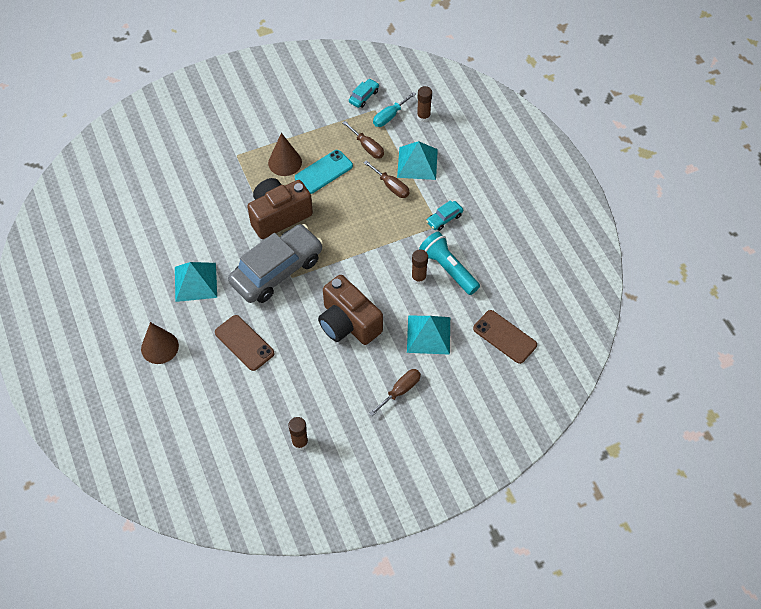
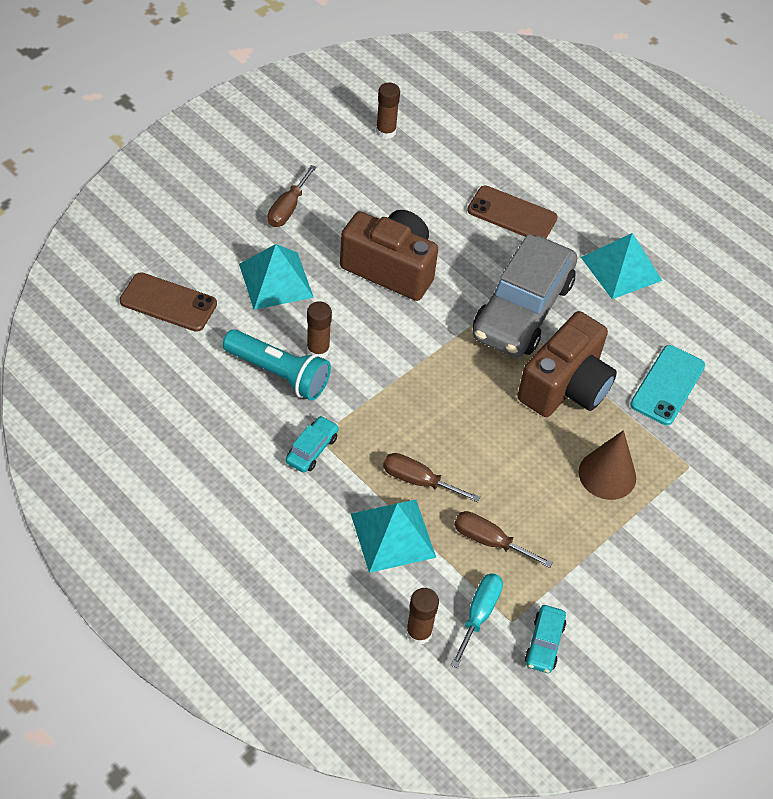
camera: 155 degrees right, 5 degrees down
brown cone [141,322,179,364] -> none
turquoise phone [295,150,353,194] -> turquoise phone moved to [630,345,705,425]

